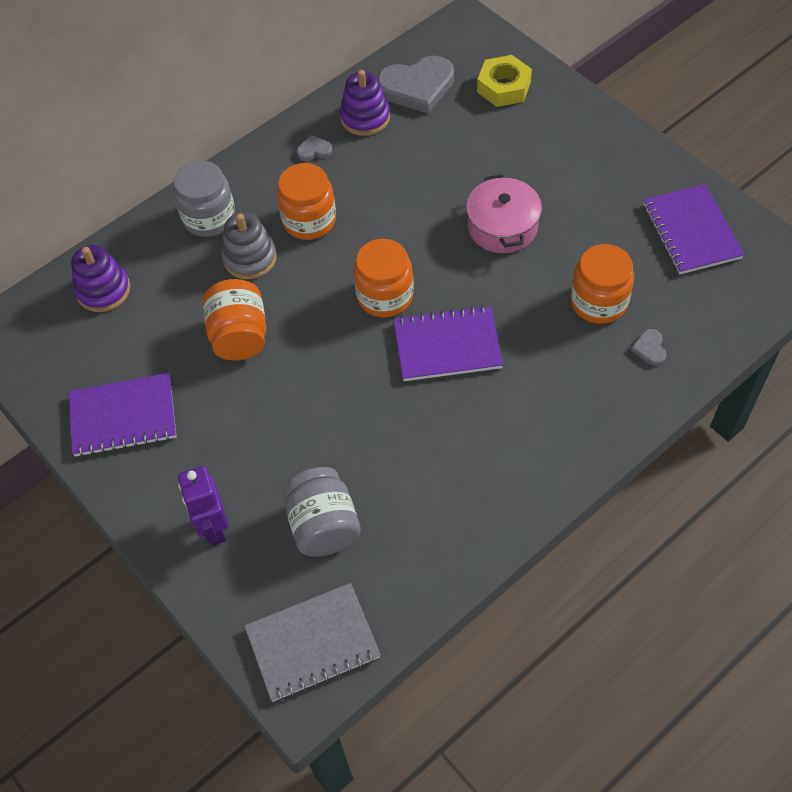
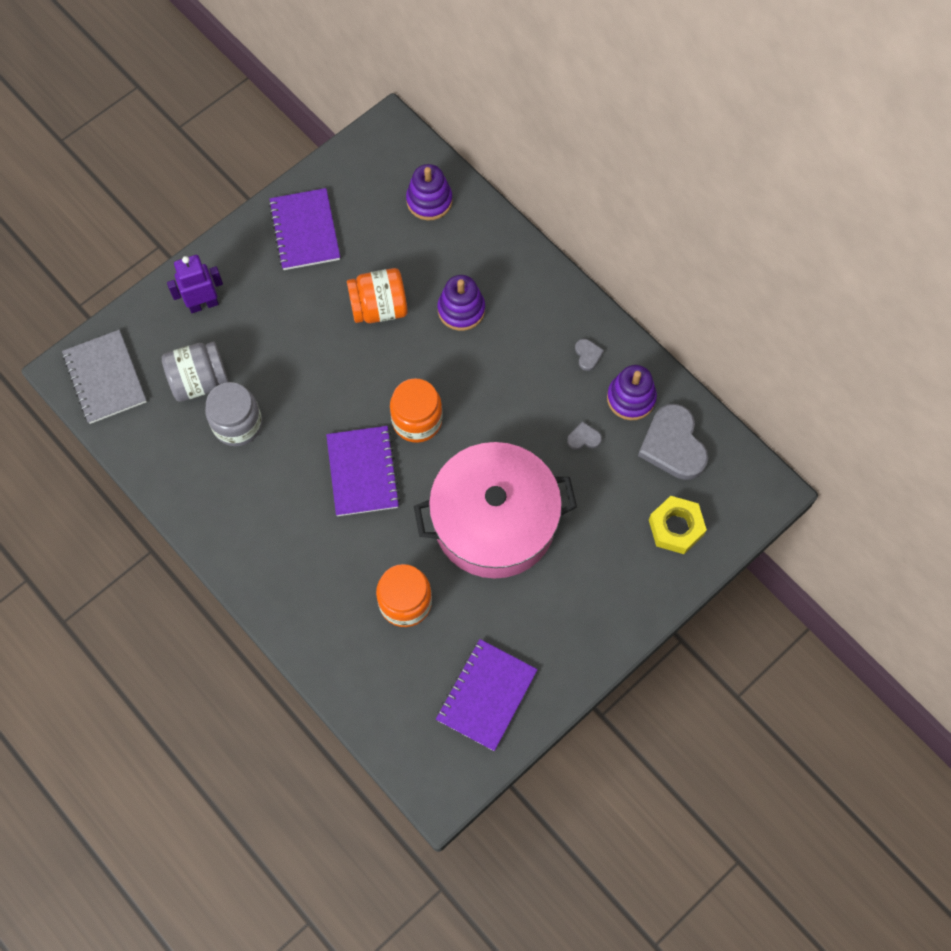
camera: 85 degrees right, 10 degrees up
grey jar [174,160,235,237] -> grey jar moved to [205,382,262,446]
grey stacking toy [221,212,277,279] -> purple stacking toy [438,275,485,331]
orange jar [277,163,336,240] -> none
pink pot [466,174,542,253] -> pink pot [414,442,577,579], size x1.84
grey heart [631,329,666,366] -> grey heart moved to [567,421,602,450]
purple notebook [643,184,745,275] -> purple notebook turned 45 degrees counterclockwise [436,639,538,751]

